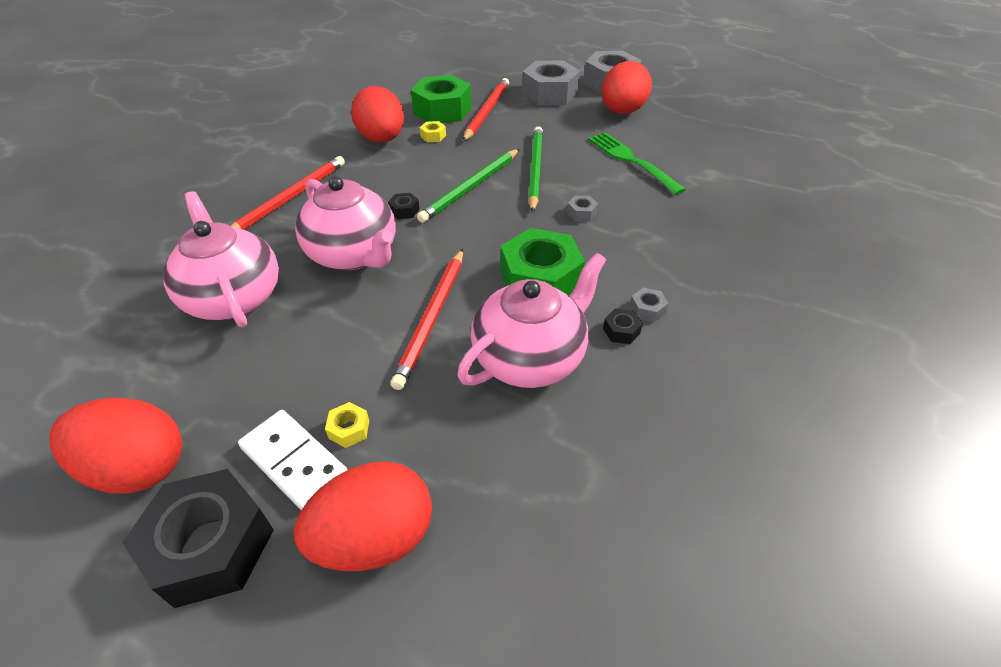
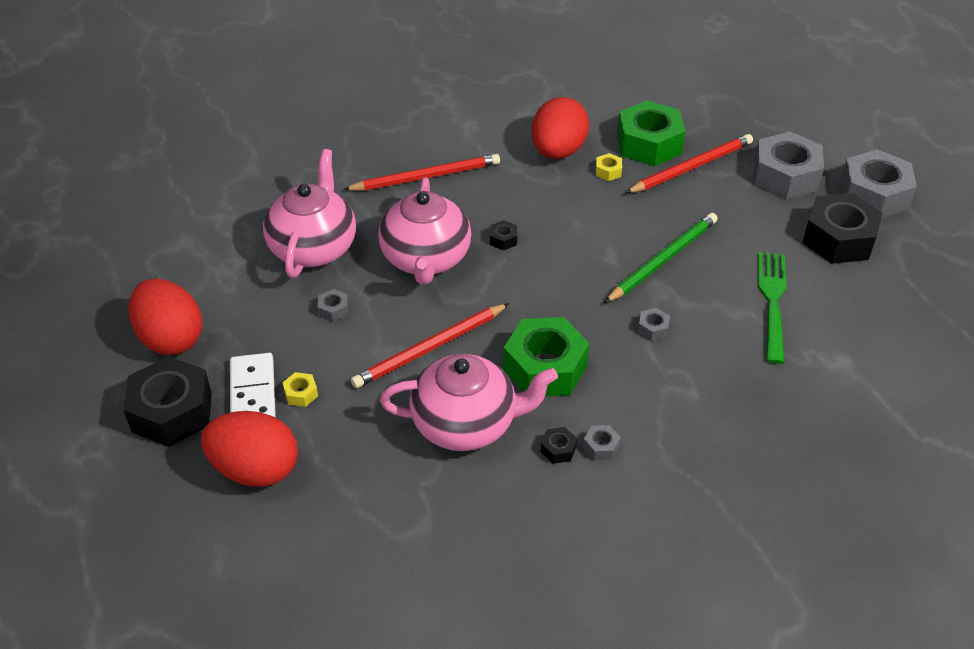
camera: 40 degrees right, 0 degrees up
green pencil [417,149,519,223] -> none
red egg [602,61,652,114] -> black nut [802,193,883,264]
none -> grey nut [318,289,348,322]

